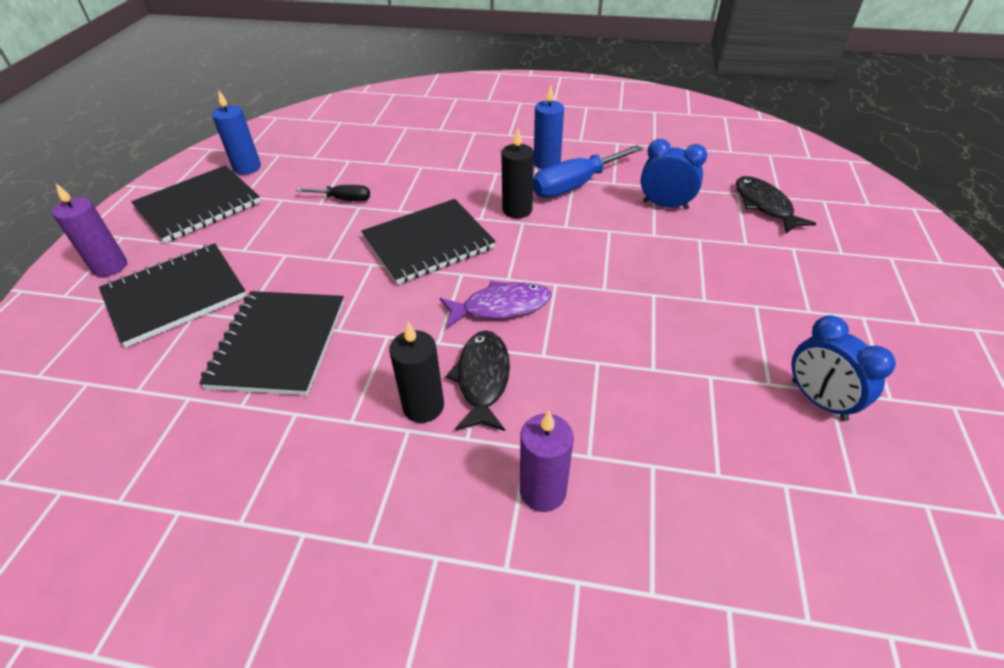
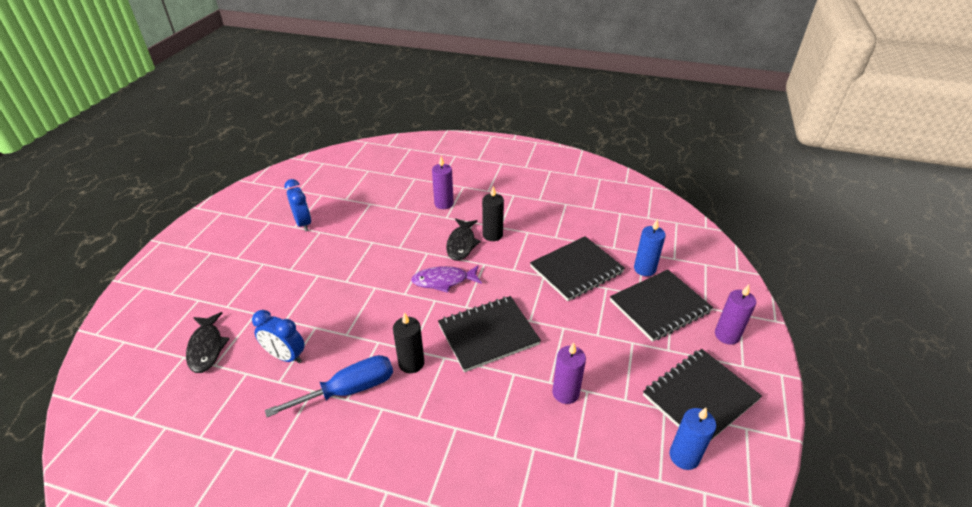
camera: 175 degrees left, 5 degrees down
black notebook [199,291,344,395] -> black notebook turned 45 degrees clockwise [530,236,625,301]
black screwdriver [296,185,370,201] -> purple candle [552,343,586,404]
blue candle [534,85,564,169] -> blue candle moved to [634,219,666,276]

